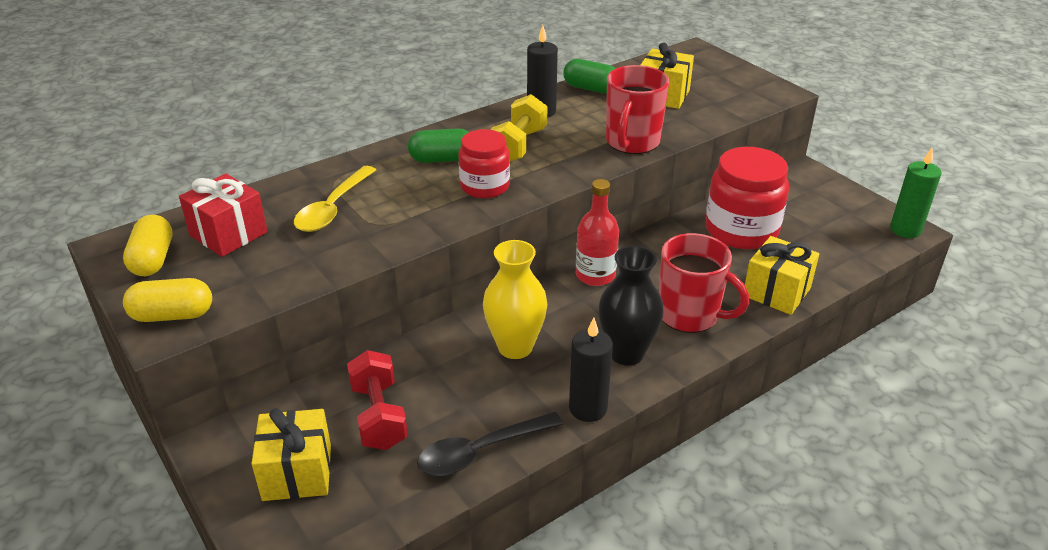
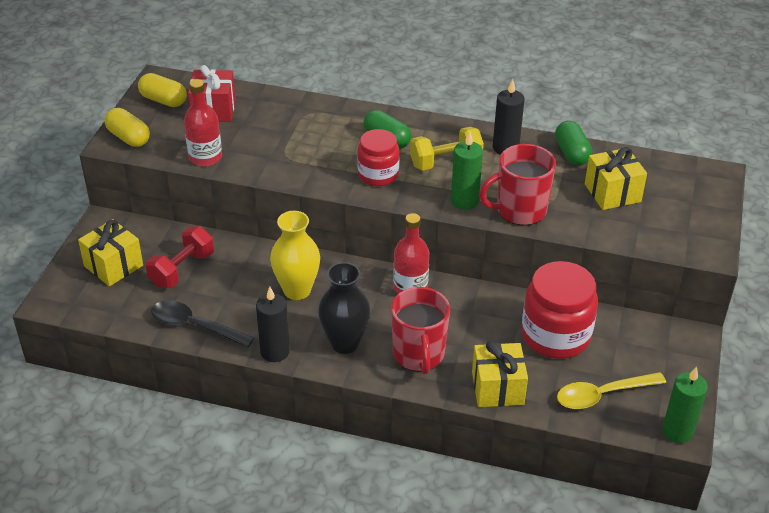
camera: 50 degrees right, 5 degrees up
yellow capsule [123,214,172,276] -> yellow capsule turned 75 degrees clockwise [138,73,187,107]
yellow spoon [294,166,376,232] -> yellow spoon moved to [557,372,666,409]
none -> red bottle [184,79,222,166]
none -> green candle [451,131,483,210]

